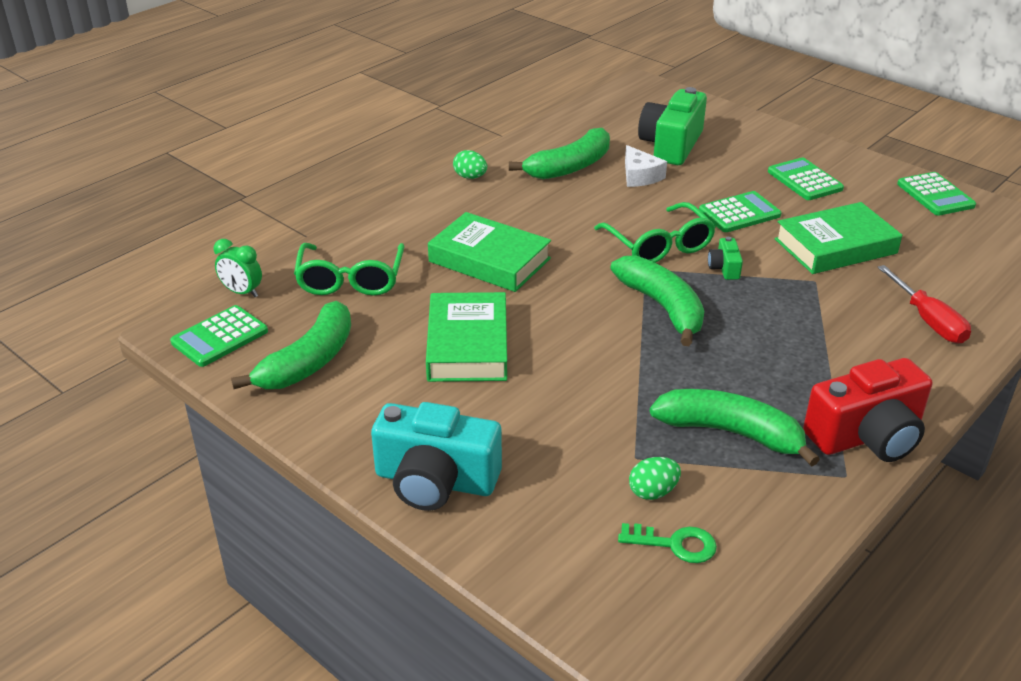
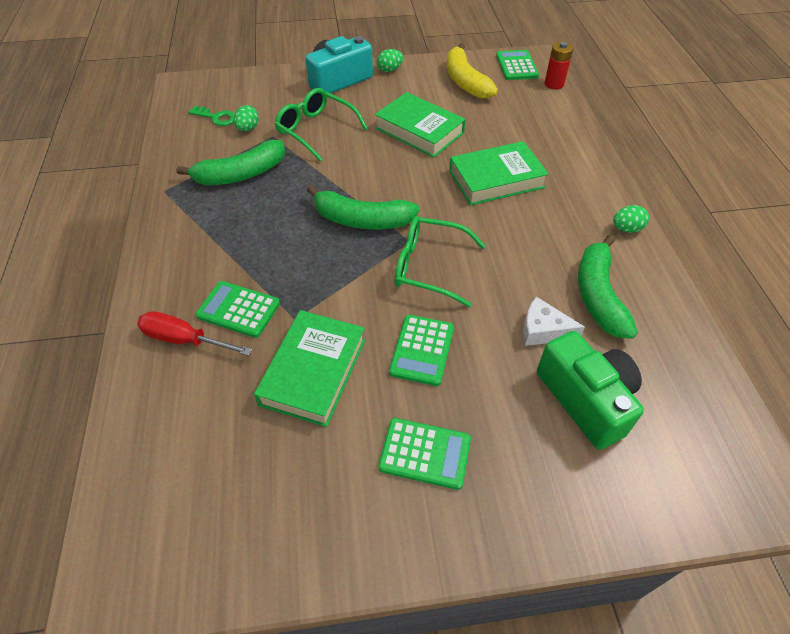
camera: 130 degrees right, 15 degrees up
green clock [214,239,262,297] -> red battery [544,42,573,90]
green banana [231,301,351,389] -> yellow banana [447,43,498,99]
green glasses [294,243,404,296] -> green glasses moved to [275,88,368,161]
green key [618,523,717,563] -> green key turned 120 degrees counterclockwise [188,106,235,126]
green camera [708,237,743,280] -> none
red camera [803,358,932,462] -> none
green calculator [897,172,976,216] -> green calculator moved to [196,281,280,338]
none -> green egg [377,49,403,72]

